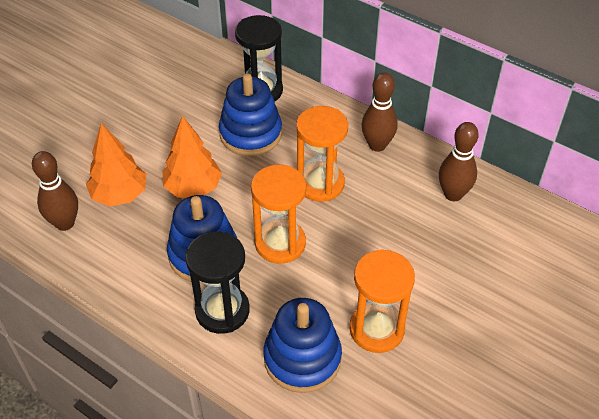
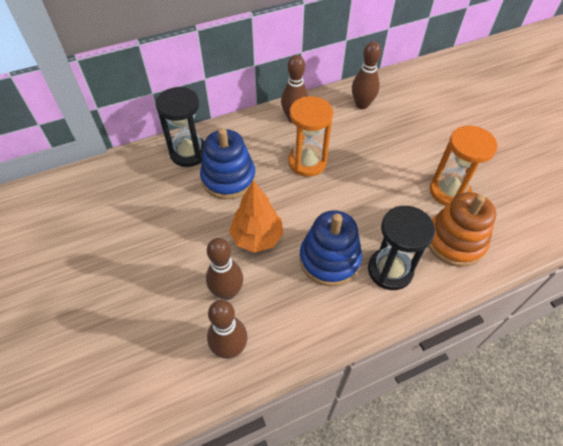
camera: 60 degrees left, 5 degrees up
orange tree [86,123,146,207] -> brown bowling pin [206,238,243,300]
orange hourglass [251,165,306,264] -> none
blue stacking toy [263,298,342,393] -> orange stacking toy [428,192,496,267]

